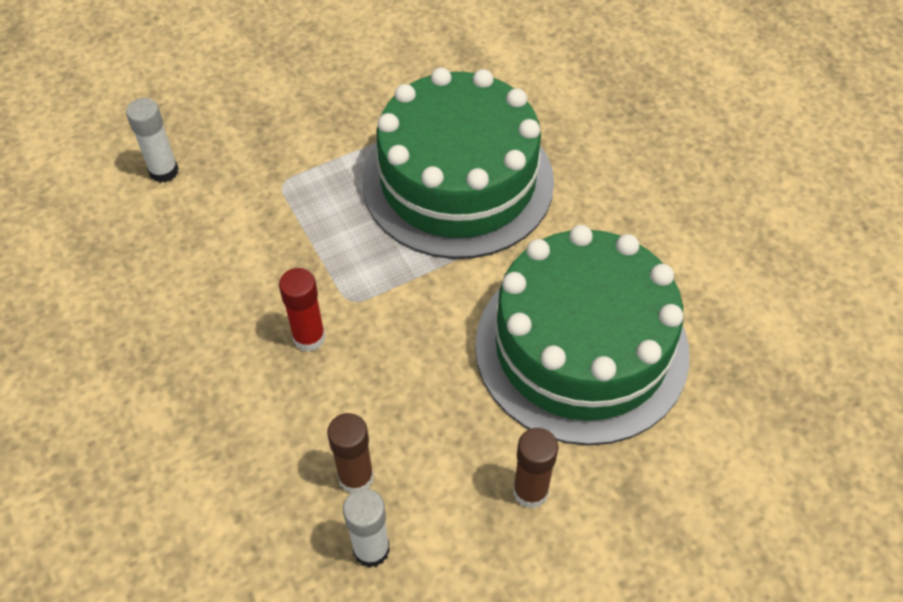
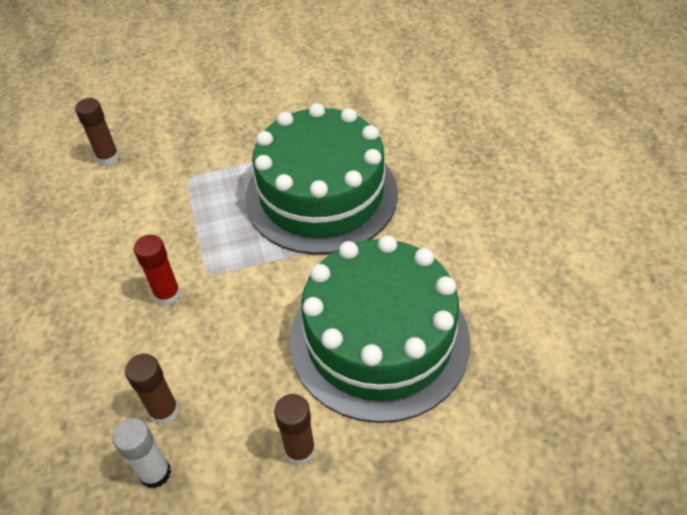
camera: 15 degrees right, 5 degrees down
white glue stick [126,98,179,183] -> brown glue stick [75,98,119,166]

